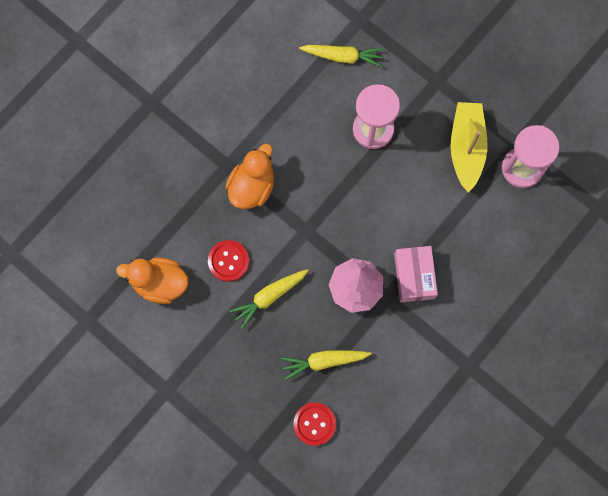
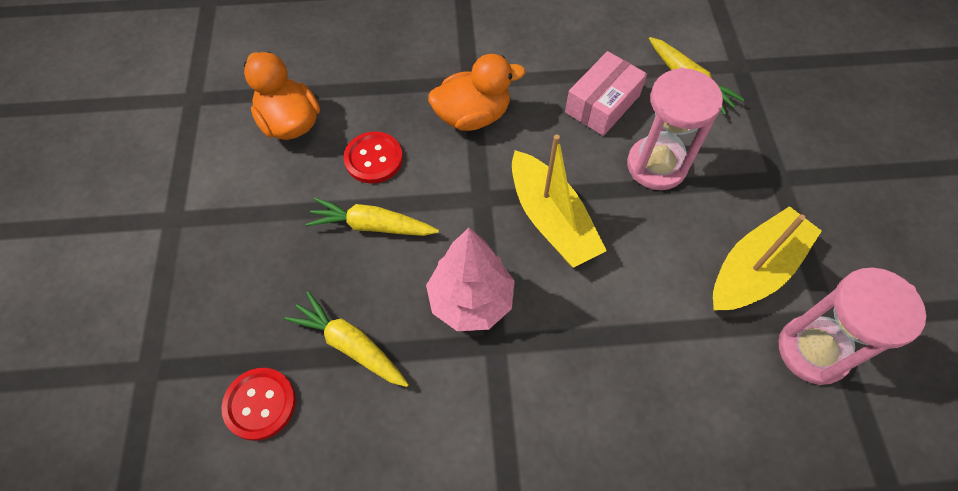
camera: 45 degrees right, 15 degrees down
pink box [394,246,438,302] -> pink box moved to [565,51,647,136]
none -> yellow boat [512,134,607,268]

